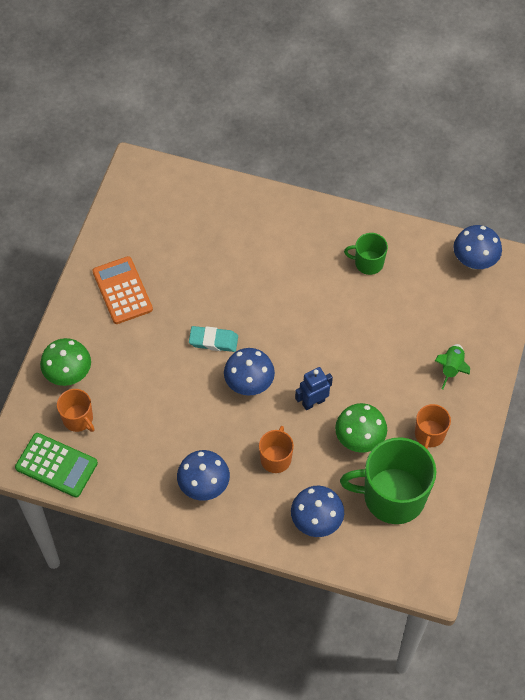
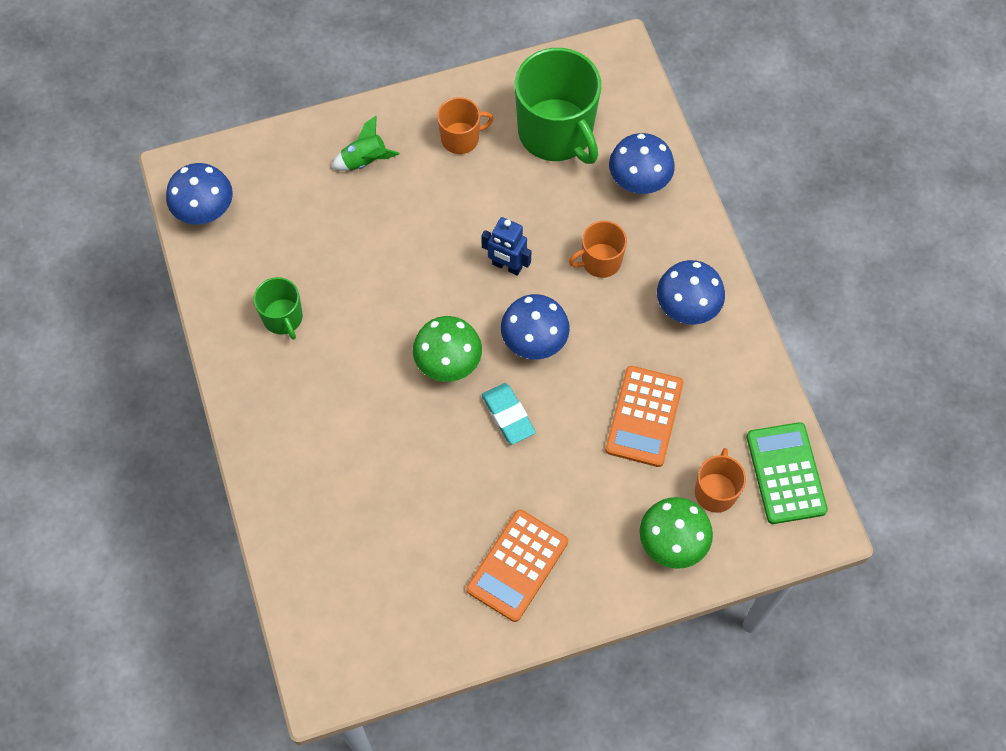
camera: 125 degrees left, 5 degrees up
green mushroom [335,403,387,453] -> green mushroom moved to [413,316,482,382]
none -> orange calculator [605,366,683,467]

